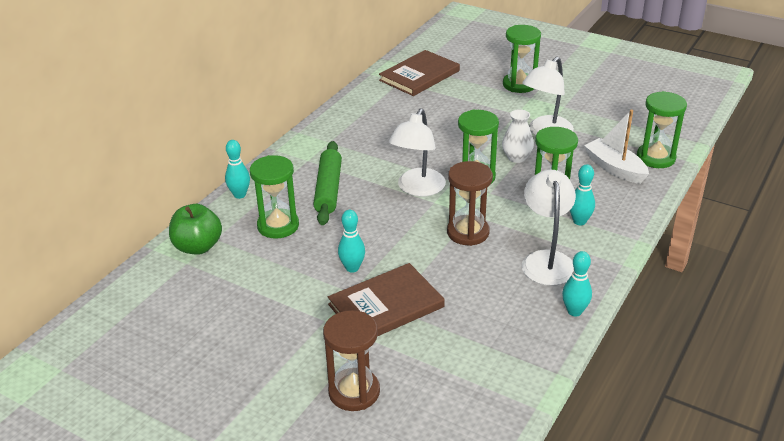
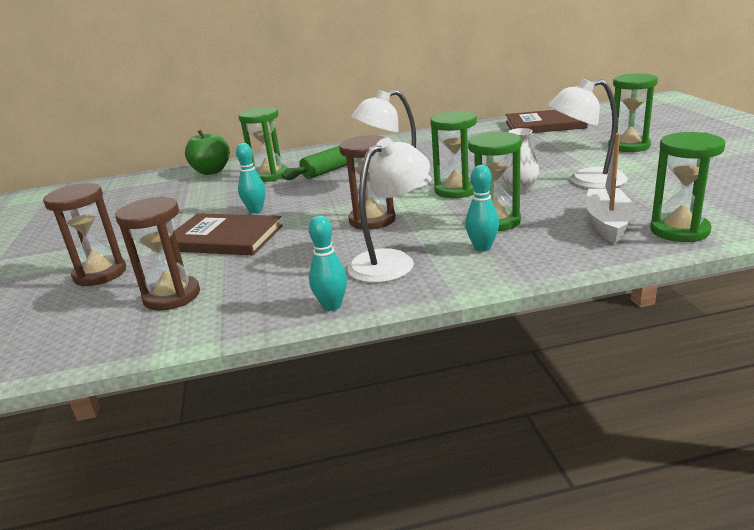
camera: 50 degrees right, 10 degrees down
turquoise bowling pin [225,140,250,199] -> none
none -> brown hourglass [115,196,200,311]

